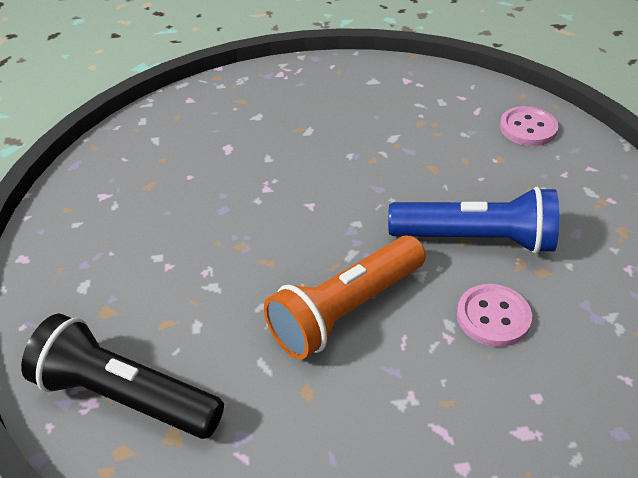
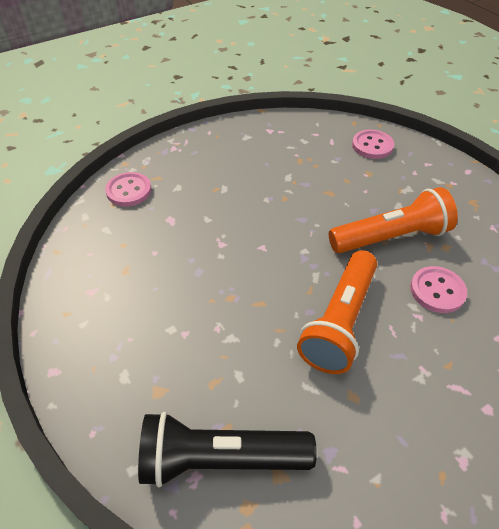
camera: 25 degrees left, 5 degrees up
blue flashlight [388,187,559,254] -> orange flashlight [329,187,458,253]
none -> pink button [105,172,152,207]

